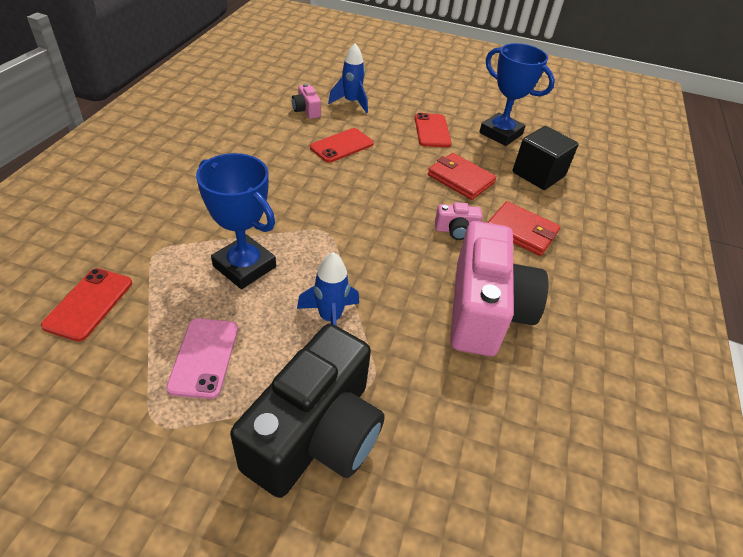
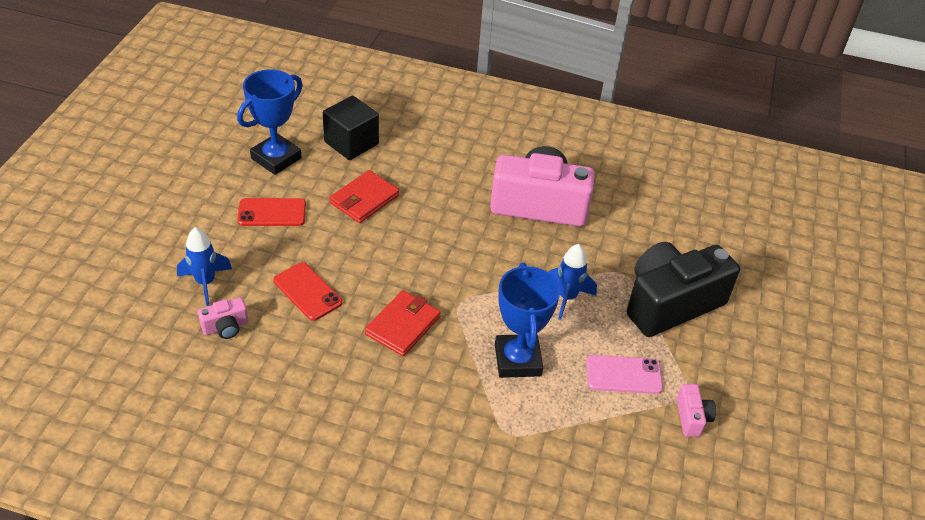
camera: 90 degrees left, 0 degrees up
red phone [41,268,132,341] -> none
blue trophy [196,153,276,289] -> blue trophy turned 45 degrees counterclockwise [495,263,560,378]
black camera [230,324,385,498] -> black camera turned 60 degrees counterclockwise [627,242,740,337]
pink camera [435,202,483,240] -> pink camera moved to [677,384,716,437]
red wallet [487,201,560,256] -> red wallet moved to [365,290,441,356]

